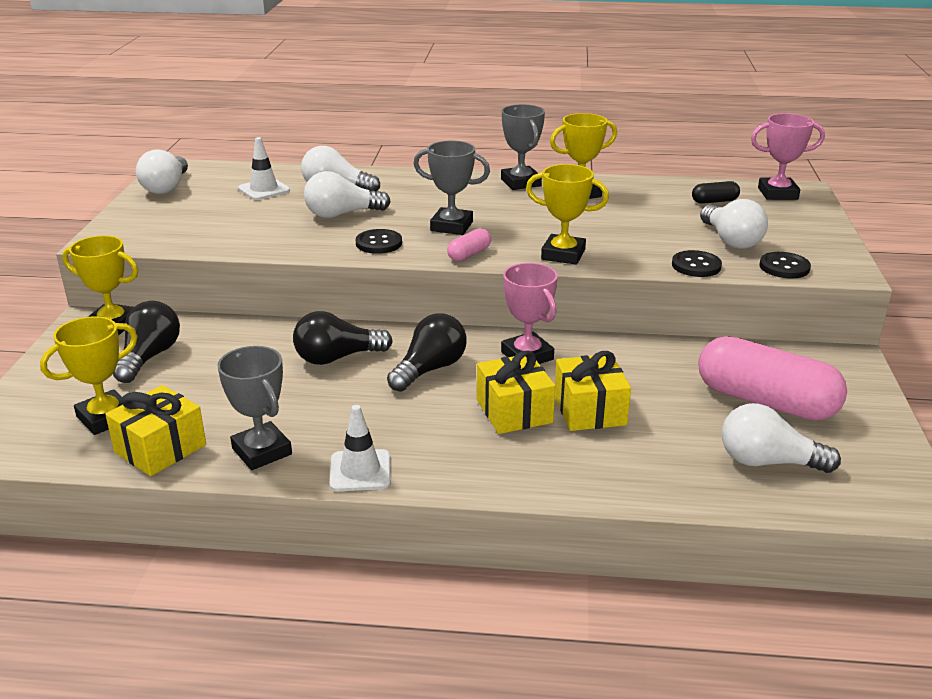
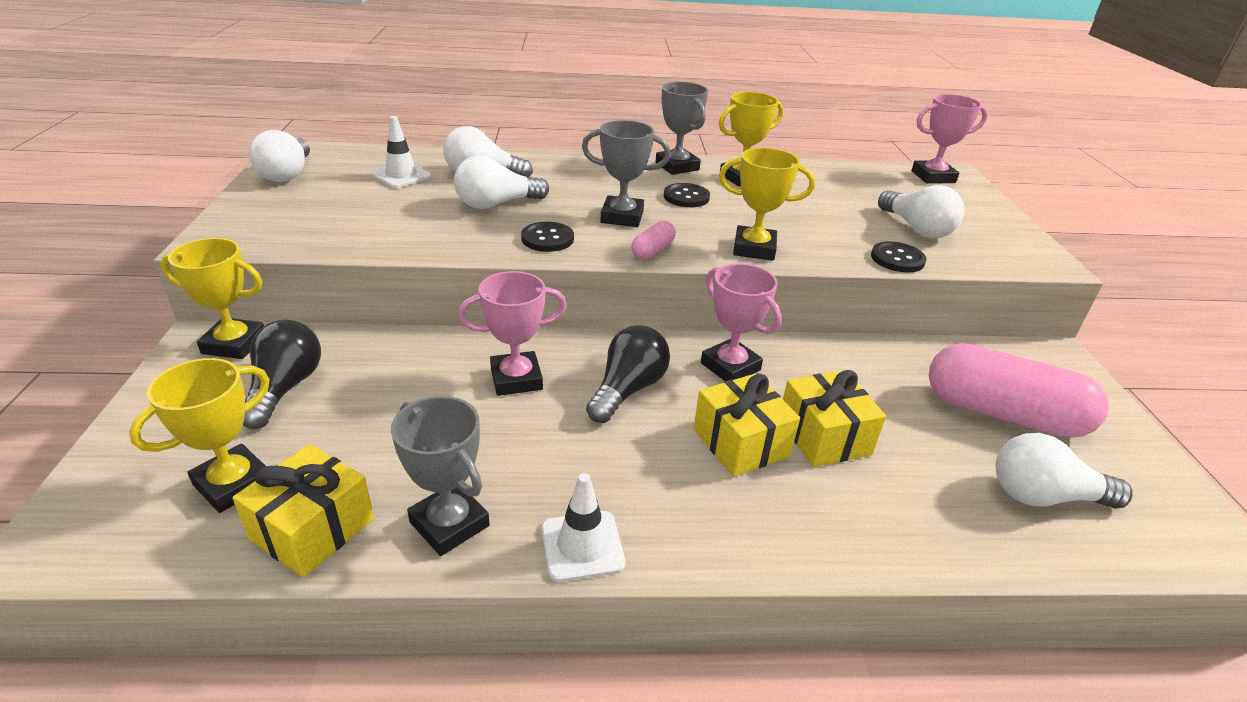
camera: 10 degrees left, 5 degrees up
black light bulb [293,311,393,365] -> pink trophy [458,271,567,396]
black capsule [692,181,740,204] -> none
black button [759,252,811,278] -> black button moved to [664,183,710,207]

